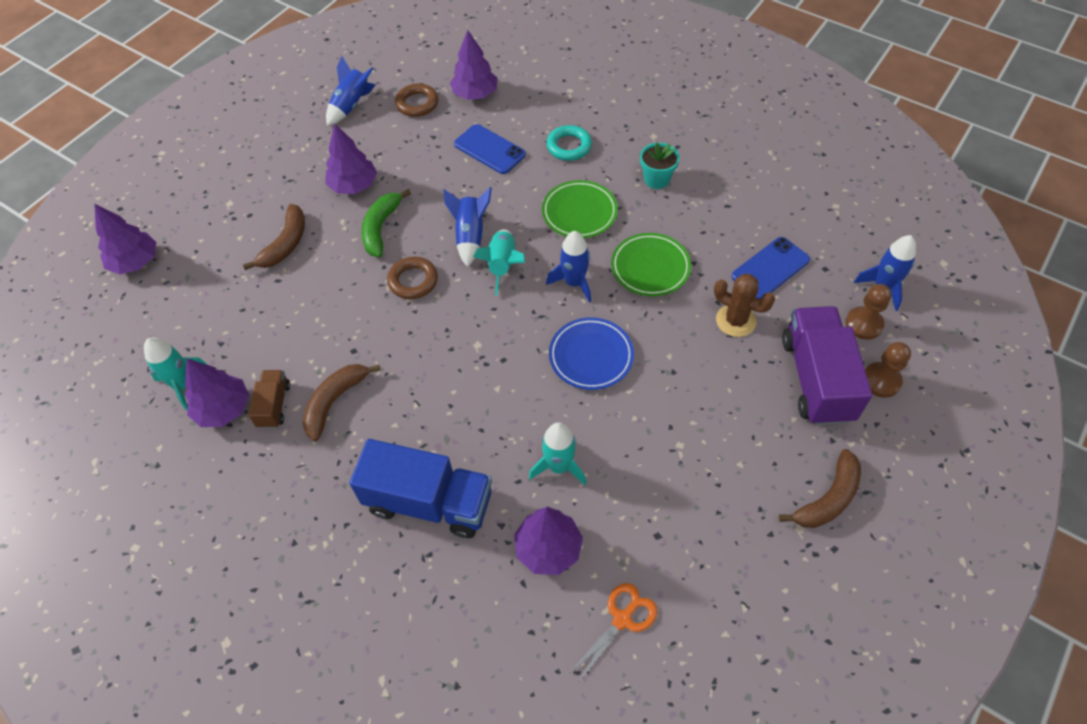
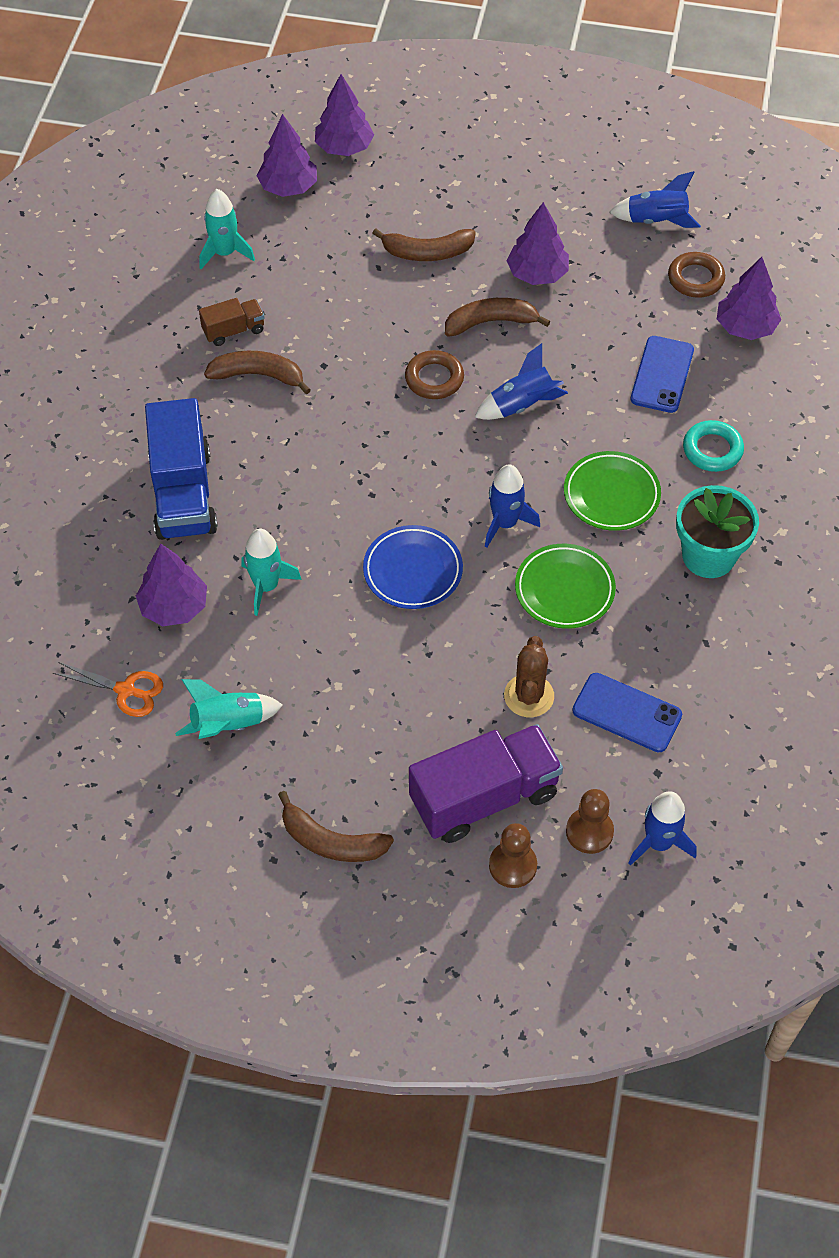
camera: 65 degrees right, 0 degrees up
purple tree [185,358,249,427] -> purple tree moved to [257,114,317,197]
green banana [361,189,411,257] -> brown banana [445,298,550,337]
turquoise rocket [473,229,525,296] -> turquoise rocket moved to [175,679,283,739]
turquoise flower pot [640,143,680,189] -> turquoise flower pot [676,485,759,578], size x1.55

